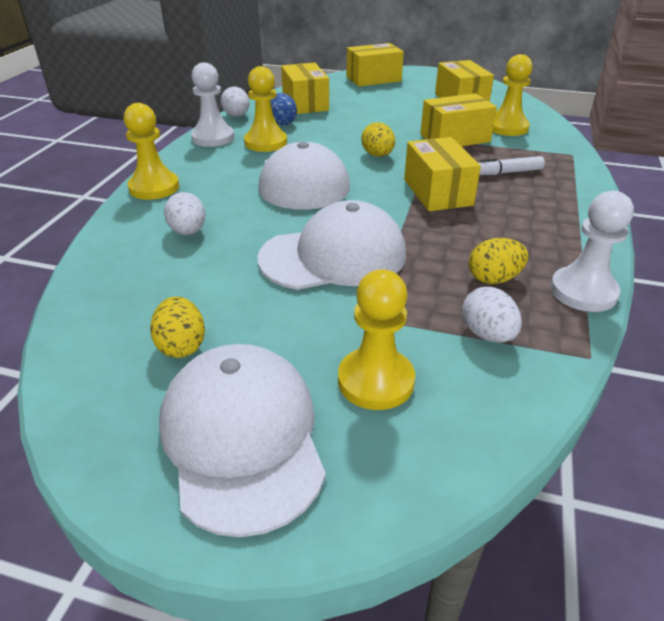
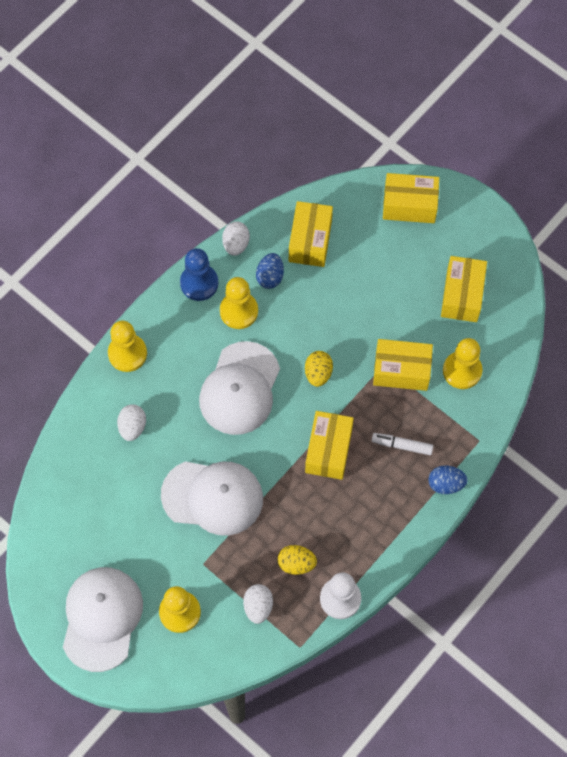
camera: 25 degrees right, 30 degrees up
yellow egg [150,296,205,358] -> none
white pawn [191,62,234,147] -> blue pawn [180,248,219,301]
none -> blue egg [428,466,468,494]

